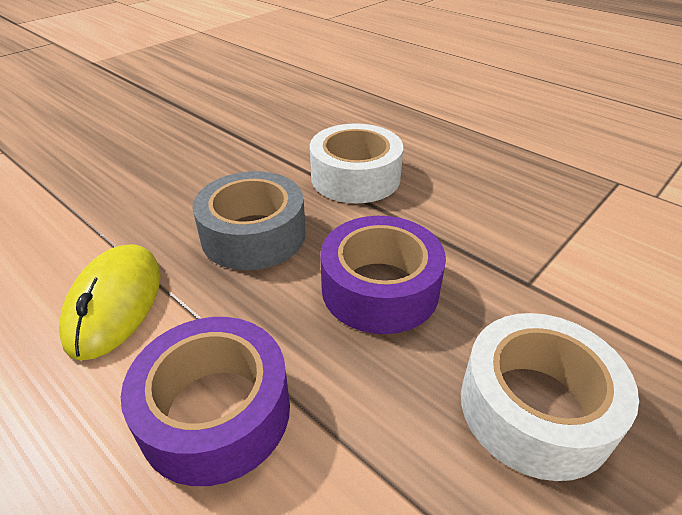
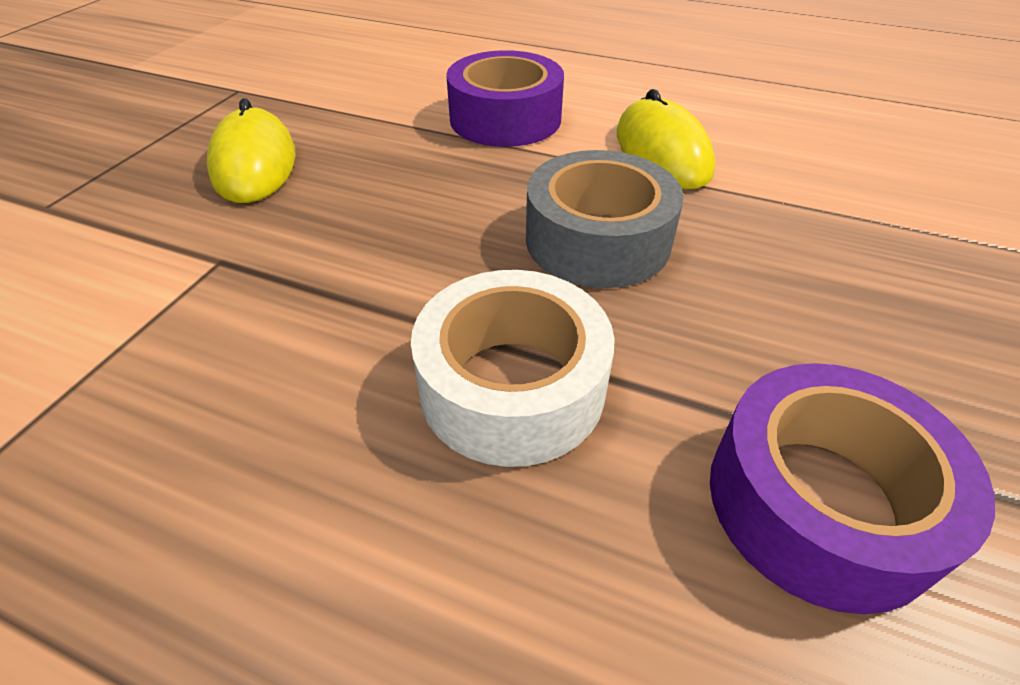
camera: 160 degrees right, 5 degrees up
purple tape [320,216,446,334] -> purple tape moved to [710,363,995,614]
white tape [461,313,639,481] -> yellow mouse [207,98,296,203]

